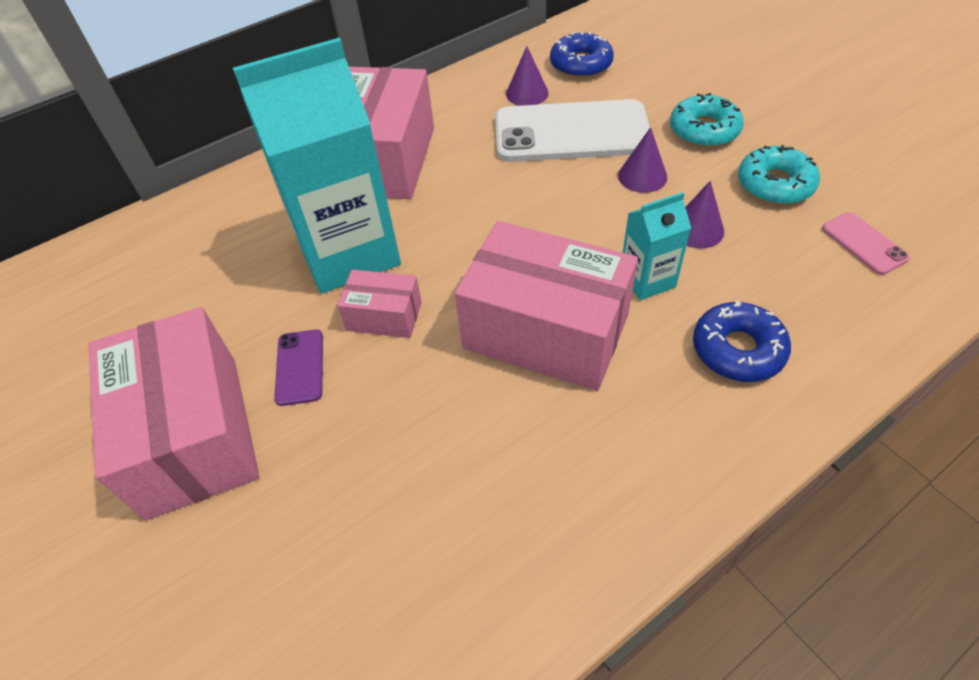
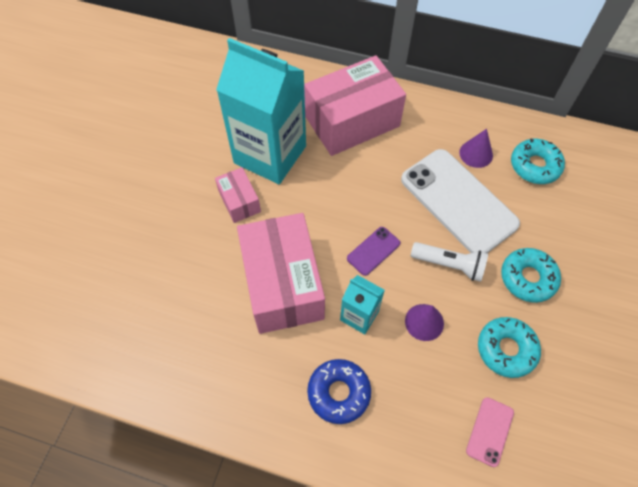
camera: 50 degrees right, 10 degrees up
pink box [88,307,260,520] -> none
purple phone [274,329,323,406] -> purple phone moved to [347,227,400,276]
blue donut [550,31,614,78] -> turquoise donut [511,138,565,184]
purple cone [618,127,667,193] -> white flashlight [411,242,488,282]

